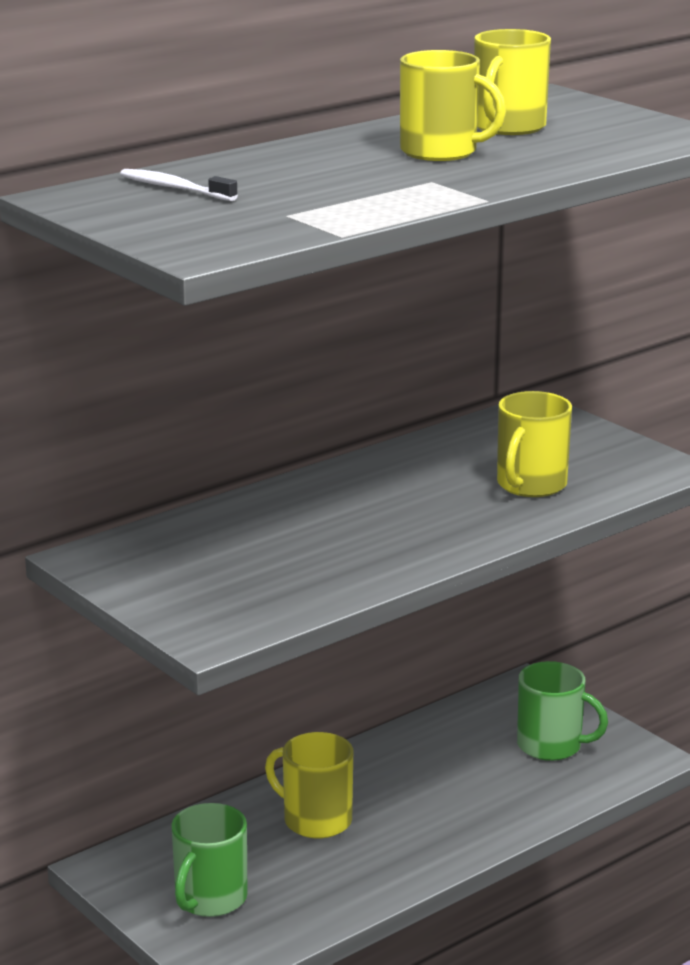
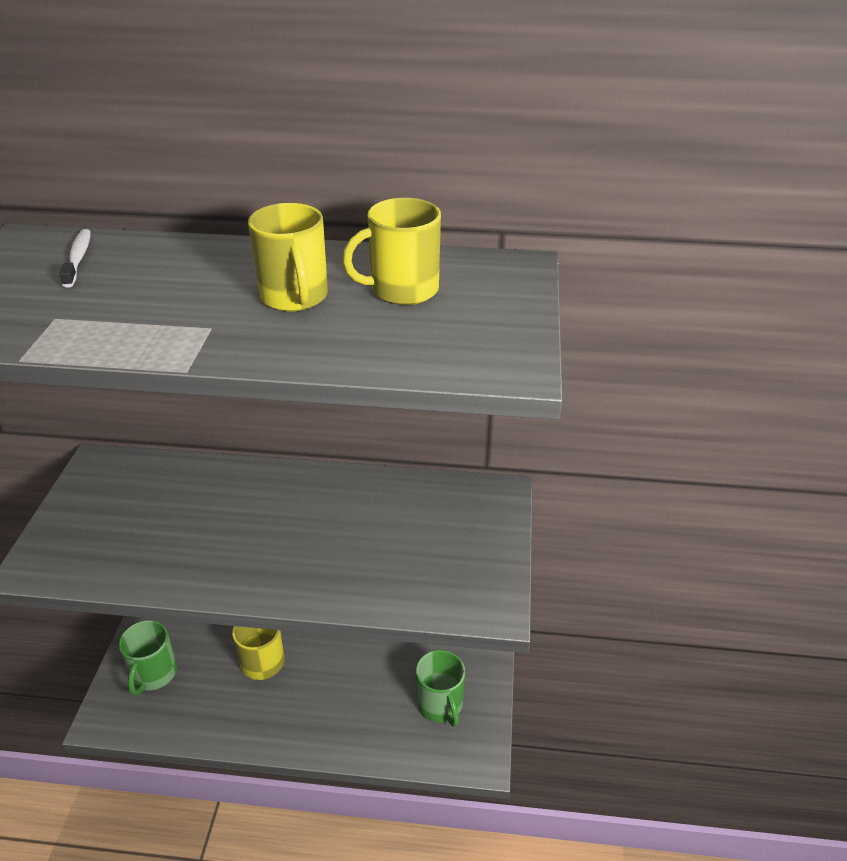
camera: 45 degrees right, 15 degrees up
green mug [171,803,247,917] -> green mug turned 60 degrees counterclockwise [119,620,177,695]
yellow mug [497,391,572,497] -> none

